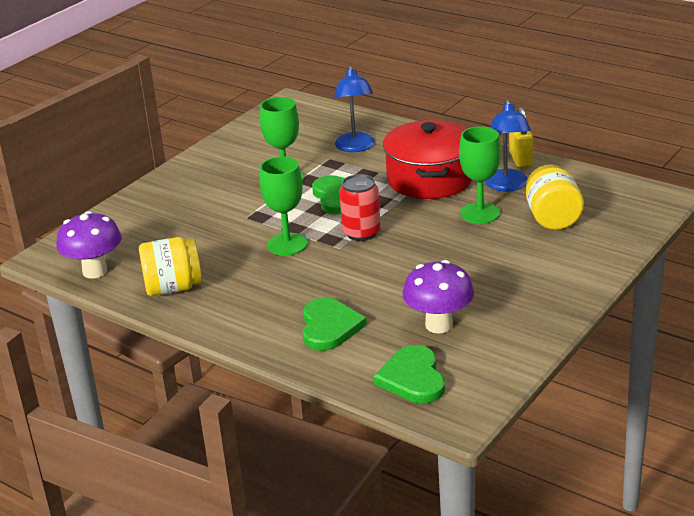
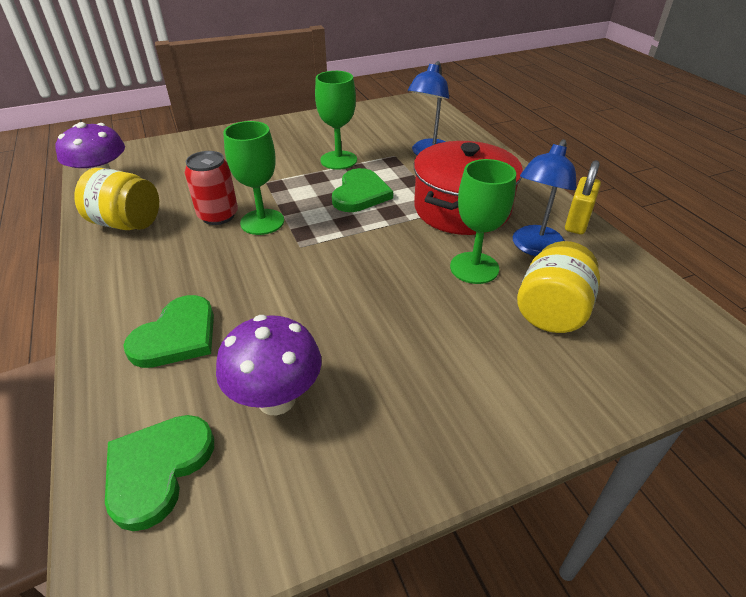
camera: 30 degrees right, 10 degrees up
red can [339,174,381,241] -> red can moved to [185,151,238,225]

